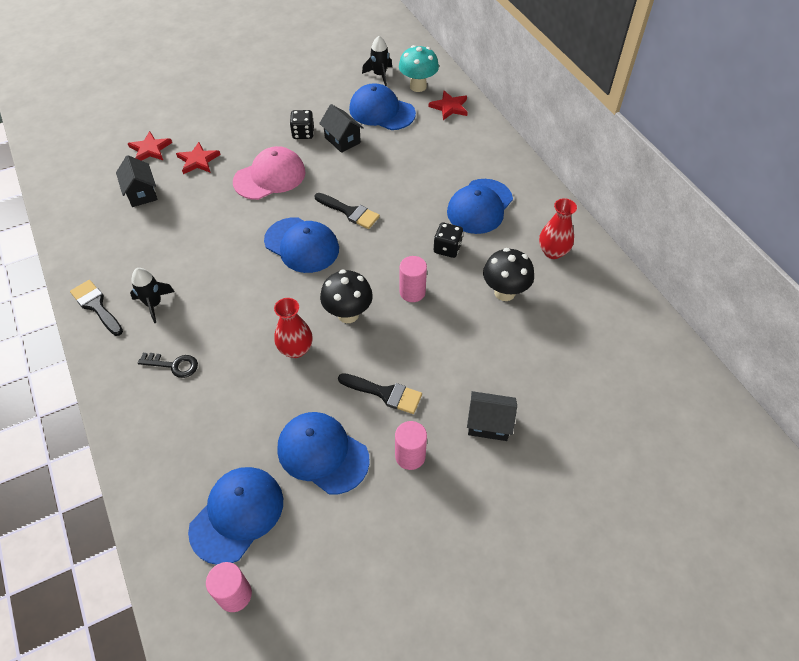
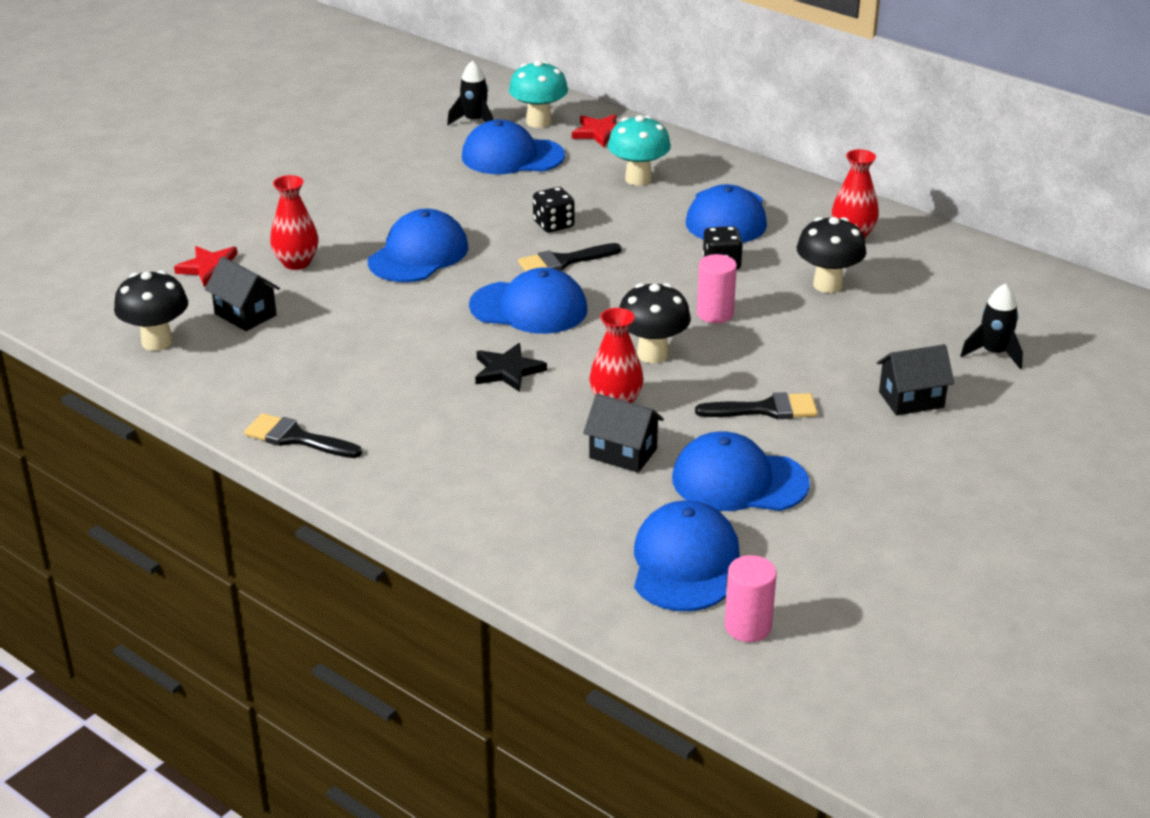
camera: 25 degrees left, 20 degrees down
black rocket [130,268,175,323] -> black rocket moved to [960,283,1023,369]
black key [138,353,198,378] -> none
red star [176,142,221,174] -> red vase [270,175,319,270]
pink cap [233,146,306,200] -> blue cap [368,209,468,282]
black dice [290,110,314,139] -> black dice moved to [533,187,574,233]
black brush [314,193,380,229] -> black brush turned 150 degrees clockwise [518,243,622,272]
black house [319,104,364,153] -> black house moved to [583,393,664,473]
pink cylinder [395,421,427,470] -> none
none -> black mushroom [114,270,188,351]
none -> black star [475,343,547,392]
none -> turquoise mushroom [608,115,671,186]

